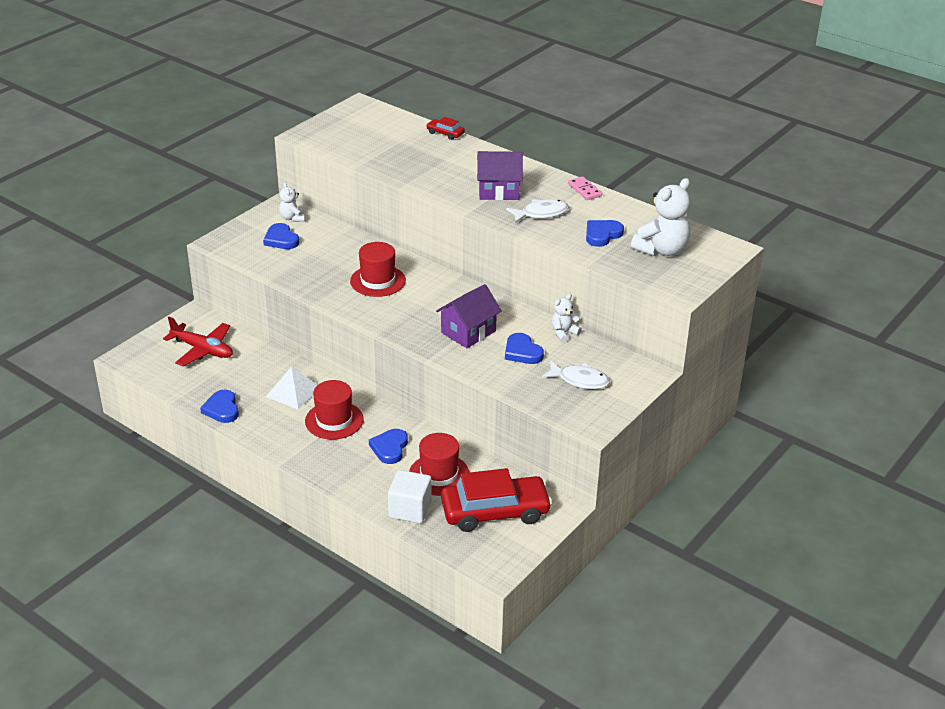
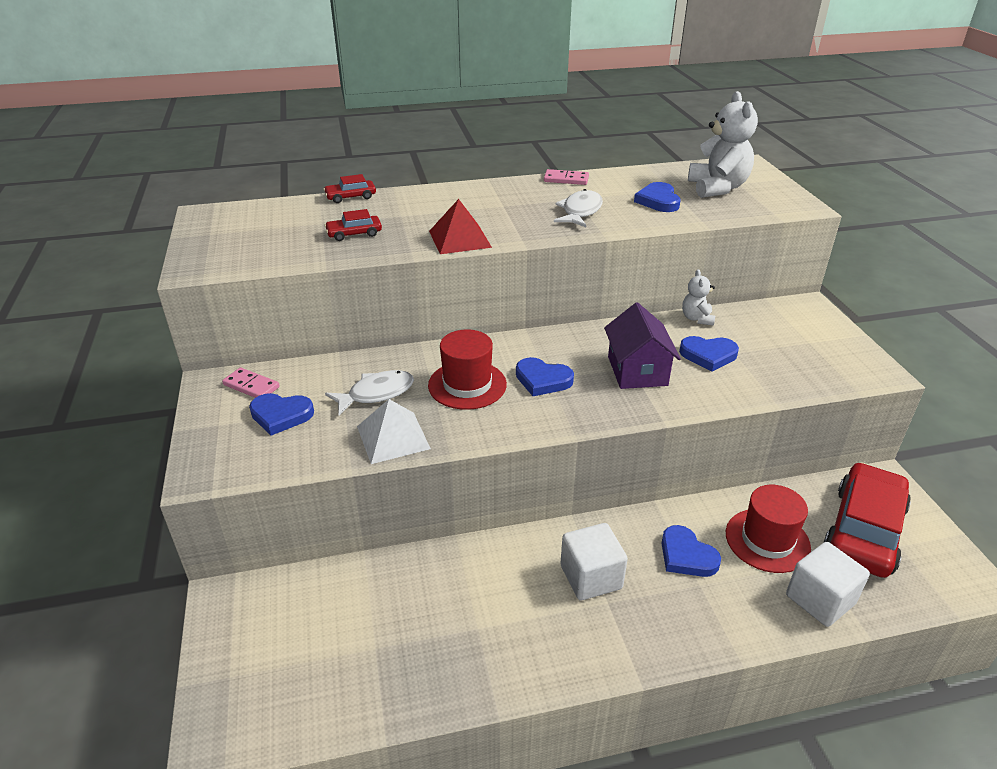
camera: 50 degrees left, 0 degrees up
red plane [163,317,233,366] -> none
blue heart [200,389,239,423] -> blue heart moved to [516,357,574,396]
white pyramid [266,366,317,410] -> white pyramid moved to [357,399,431,464]
white teddy bear [279,183,305,222] -> pink domino [222,368,280,398]
red hat [305,380,363,440] -> white cube [560,523,628,600]
purple house [477,151,523,200] -> none
white fish [542,360,610,389] -> white fish moved to [325,370,414,415]
none -> red car [324,209,382,241]
none -> red pyramid [429,199,492,254]

